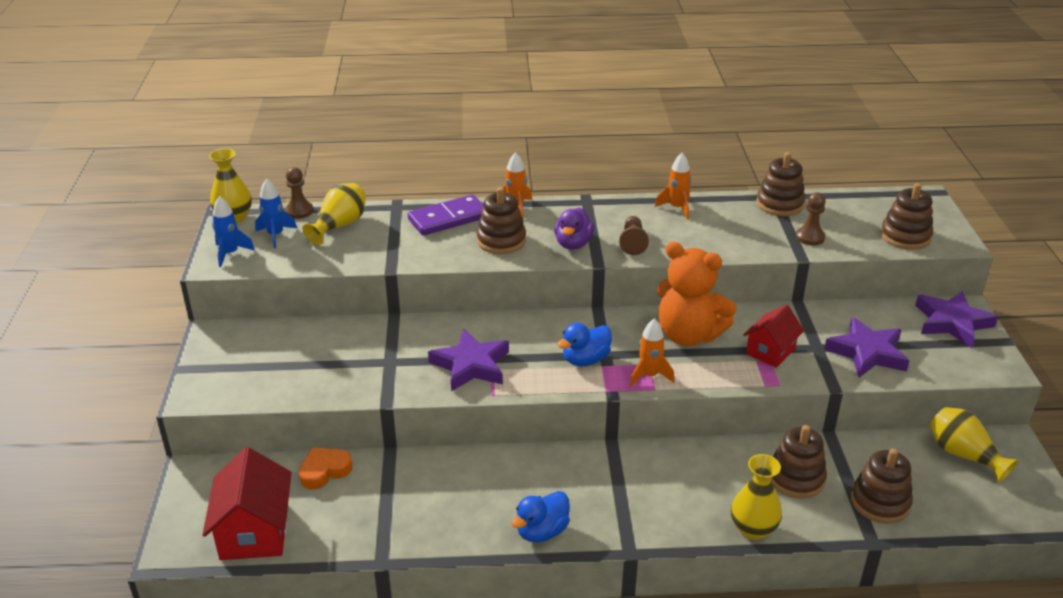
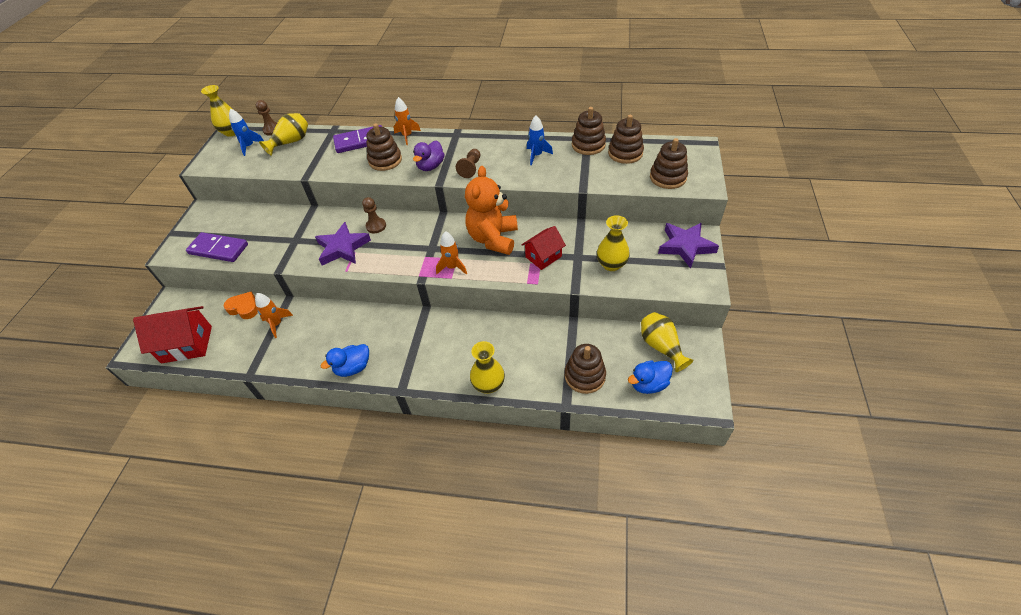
camera: 15 degrees right, 15 degrees up
red house [203,447,292,560] -> red house turned 75 degrees clockwise [133,306,212,363]
blue rocket [212,196,255,267] -> blue rocket moved to [527,115,553,165]
orange heart [299,447,353,489] -> orange heart turned 45 degrees clockwise [224,292,258,319]
blue duck [557,323,612,366] -> blue duck moved to [628,360,673,394]
orange rocket [655,153,691,219] -> orange rocket moved to [255,293,293,338]
orange teddy bear [657,242,737,346] -> orange teddy bear turned 60 degrees clockwise [465,166,518,255]
brown stacking toy [771,425,827,499] -> brown stacking toy moved to [608,115,644,164]
brown pawn [796,192,826,245] -> brown pawn moved to [362,197,386,233]
purple star [824,317,910,378] -> yellow vase [597,215,630,271]
none -> purple domino [186,232,248,262]

